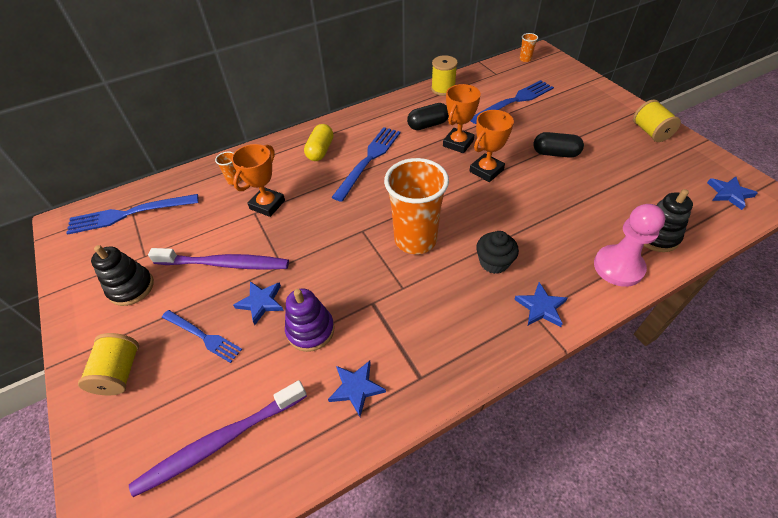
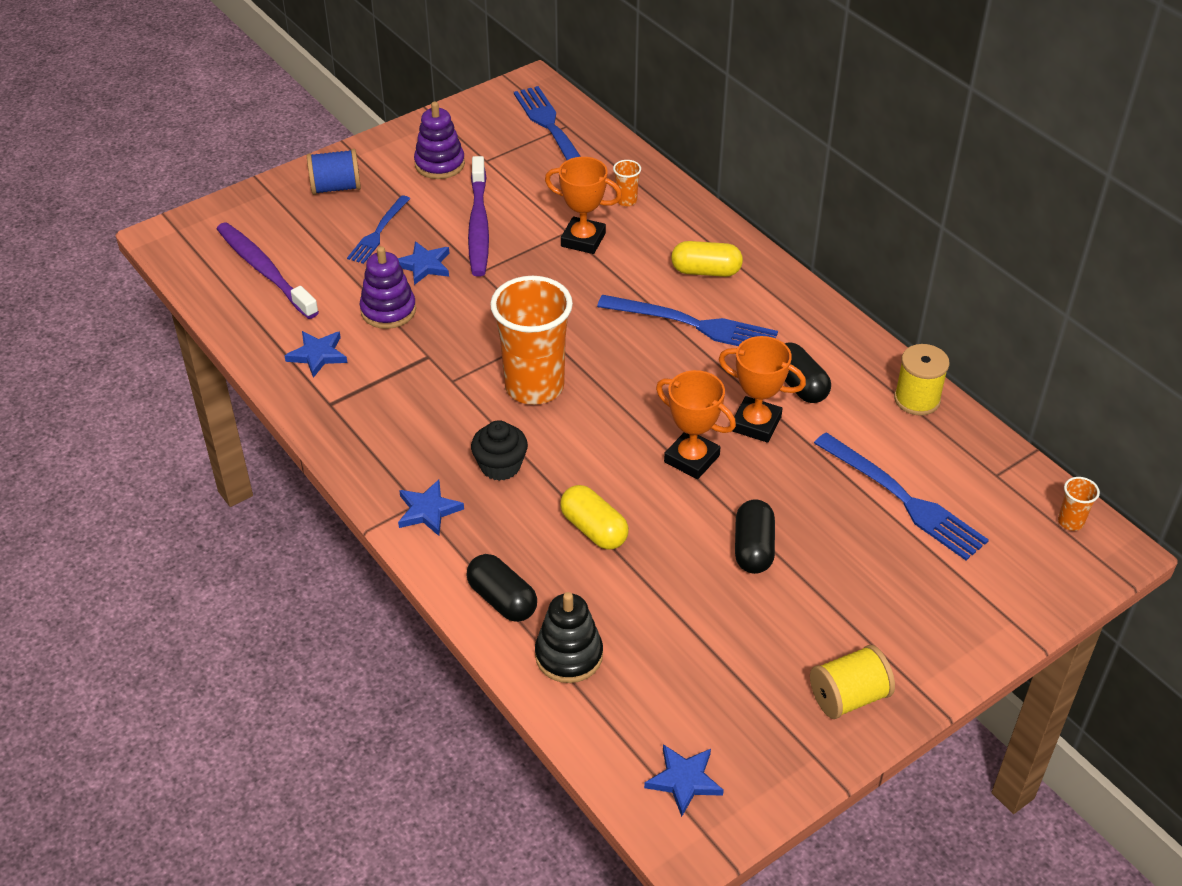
camera: 80 degrees right, 5 degrees down
yellow spool [78,333,139,395] -> blue spool [307,149,361,195]
black stacking toy [91,245,154,306] -> purple stacking toy [414,102,465,179]
pink pawn [594,204,666,287] -> black capsule [466,554,537,622]
none -> yellow capsule [560,485,629,550]

